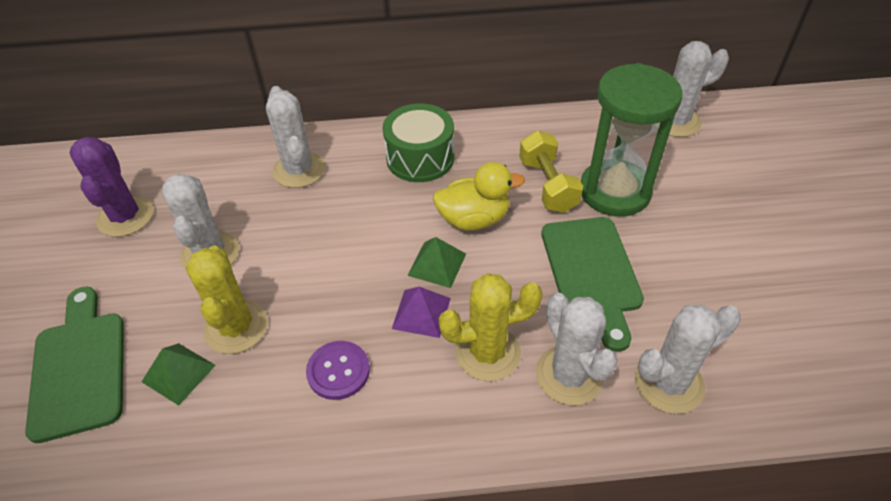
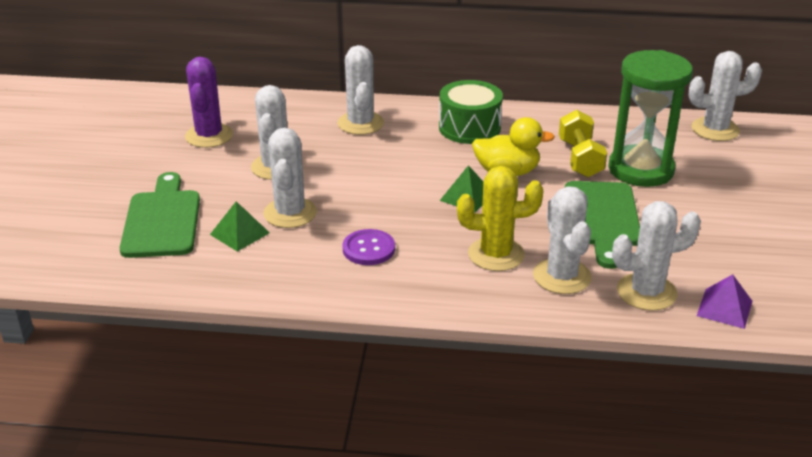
camera: 10 degrees right, 15 degrees down
yellow cactus [186,245,268,354] -> white cactus [263,128,317,228]
purple pyramid [392,287,451,338] -> purple pyramid moved to [697,274,752,329]

